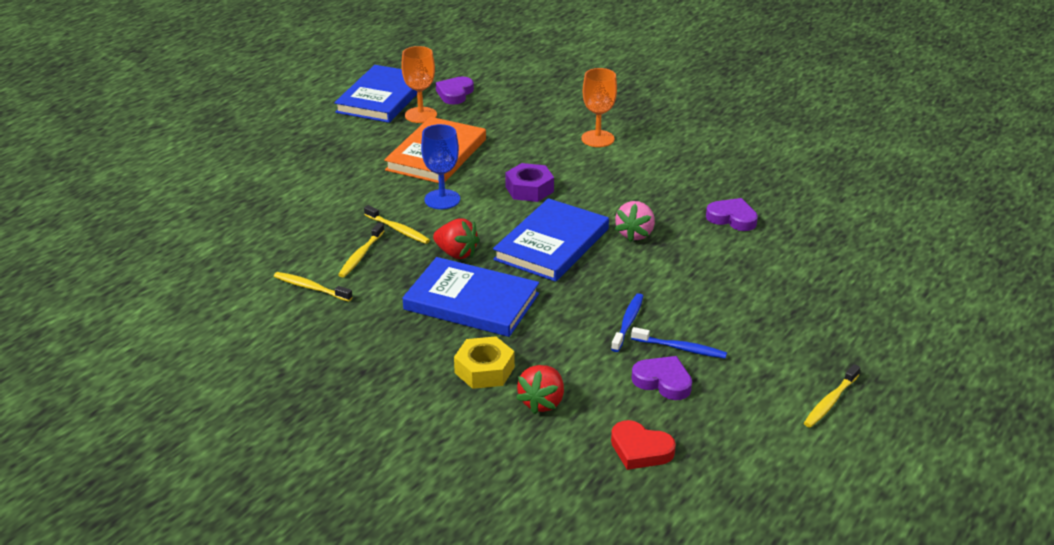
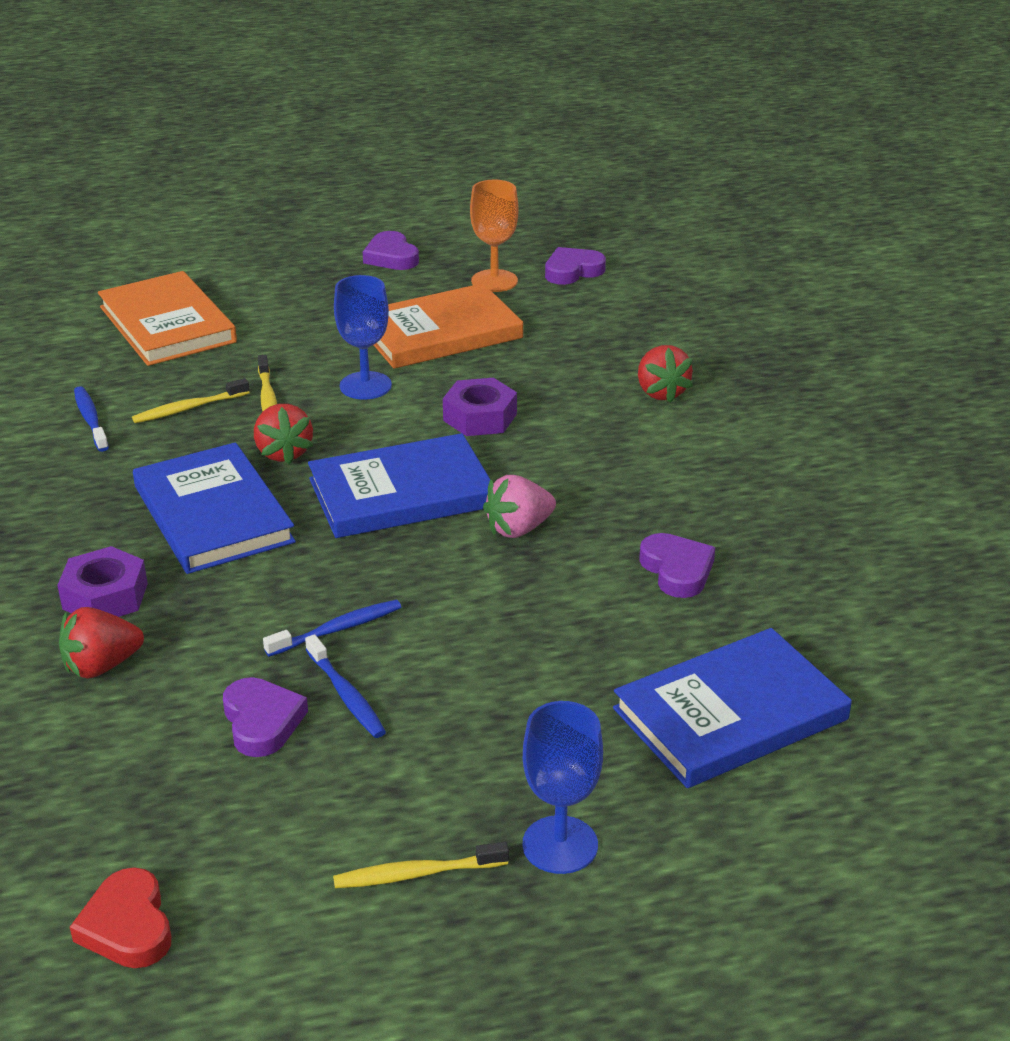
camera: 40 degrees right, 0 degrees up
yellow toothbrush [274,272,352,302] -> blue toothbrush [74,386,109,452]
blue book [334,65,417,123] -> blue book moved to [613,628,852,788]
yellow nut [454,336,515,389] -> purple nut [57,546,148,617]
orange goblet [581,68,617,147] -> red strawberry [638,345,693,403]
red heart [611,420,676,470] -> red heart moved to [70,867,171,968]
none -> orange book [98,271,237,366]
none -> purple heart [363,231,419,270]
none -> blue goblet [522,701,603,874]

